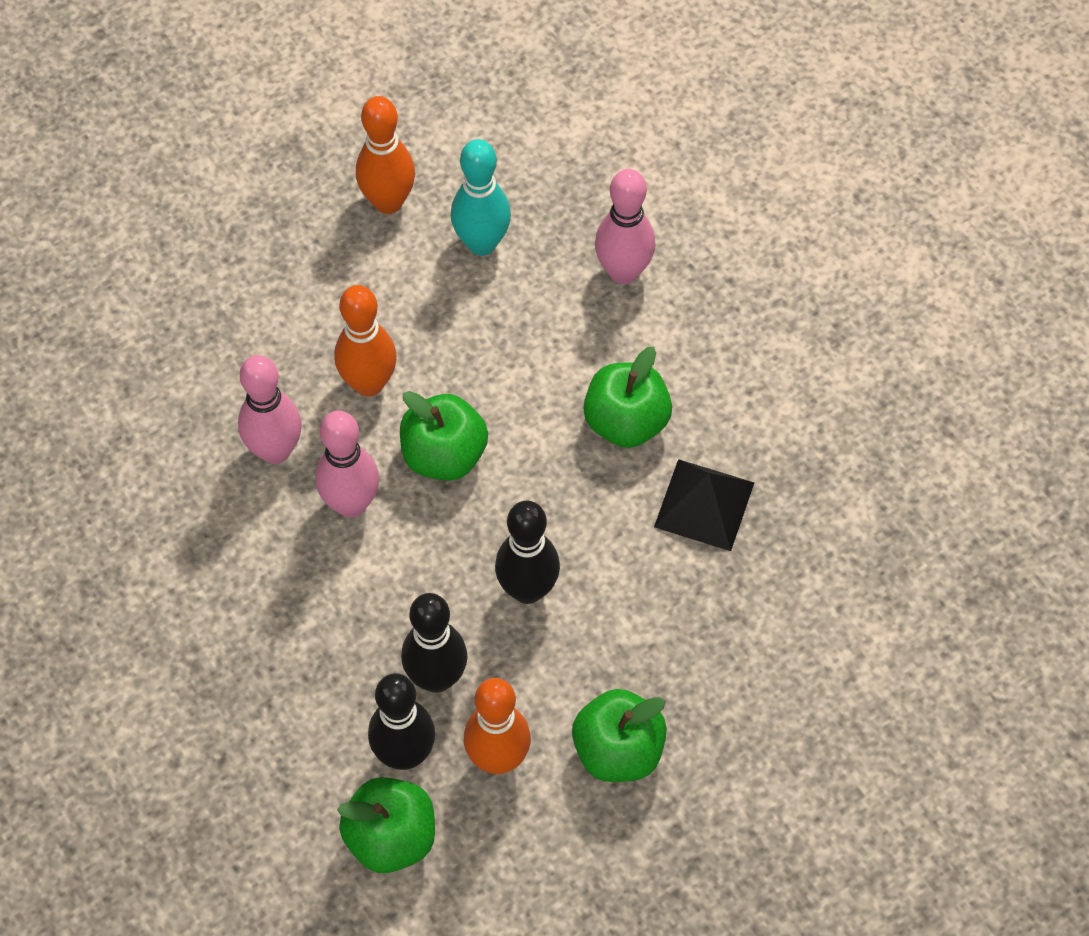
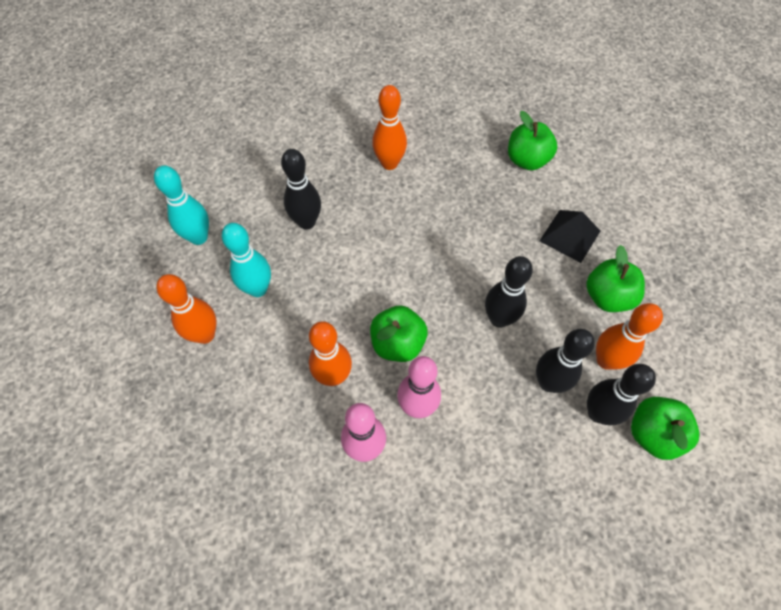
camera: 75 degrees left, 0 degrees up
green apple [584,347,672,448] -> green apple moved to [508,111,557,170]
pink bowling pin [595,169,655,284] -> black bowling pin [281,149,321,230]
black pyramid [654,459,754,551] -> black pyramid moved to [540,210,601,263]
none -> turquoise bowling pin [154,165,209,245]
none -> orange bowling pin [372,85,407,170]

